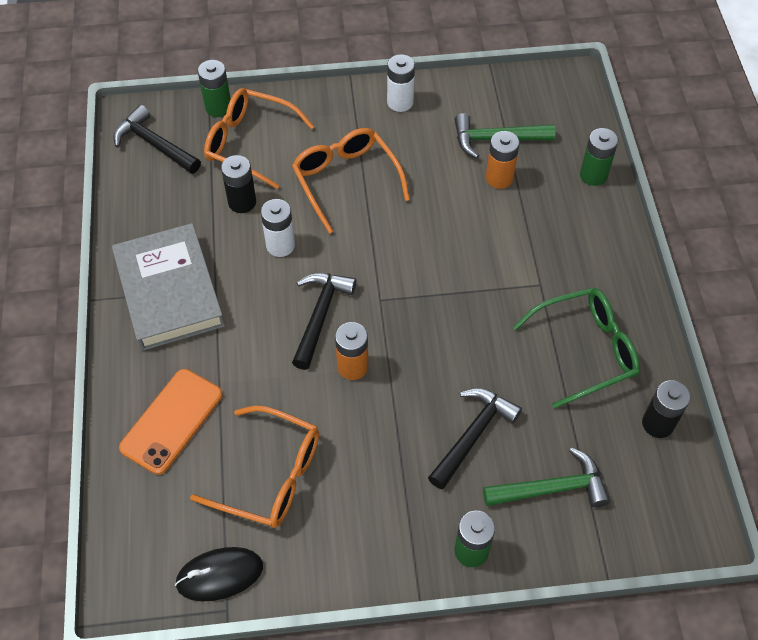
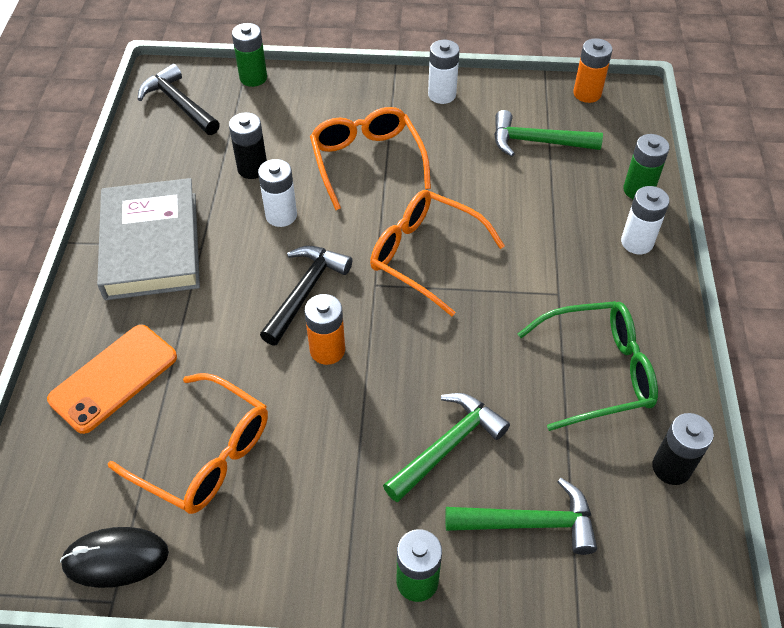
camera: 10 degrees right, 5 degrees down
orange glasses [204,88,315,189] -> orange glasses moved to [370,190,505,316]
black hammer [428,388,522,489] -> green hammer [383,393,510,502]
orange battery [486,131,520,189] -> orange battery moved to [573,38,612,103]
none -> white battery [621,186,670,254]

